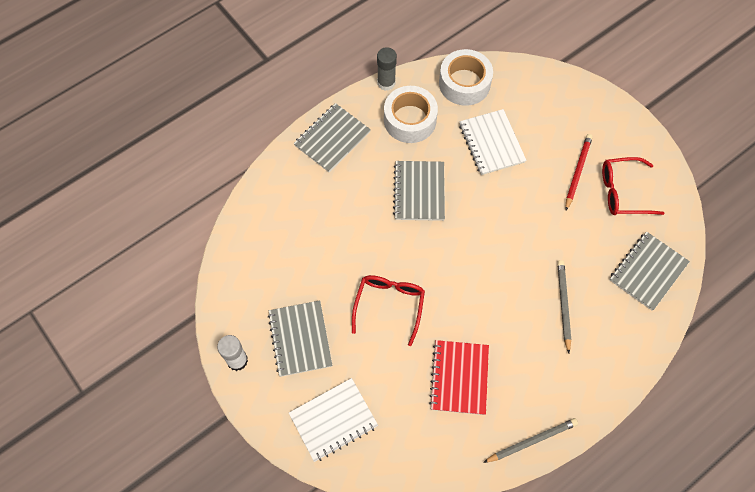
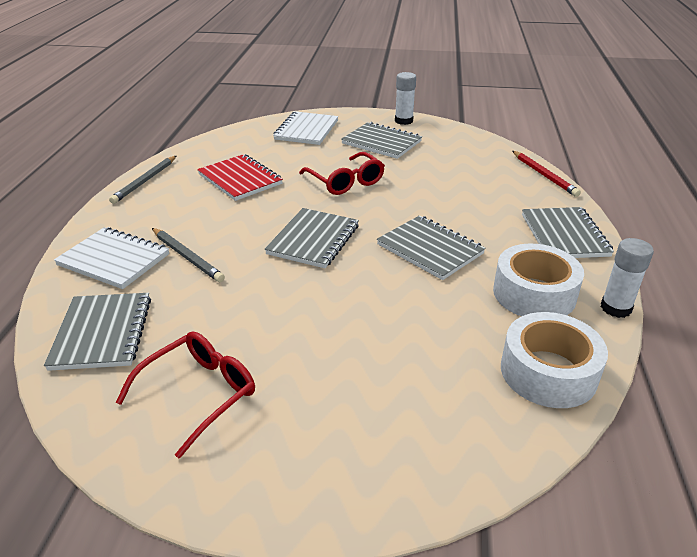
camera: 135 degrees right, 30 degrees down
grey glue stick [377,47,397,91] -> white glue stick [601,238,654,318]
white notebook [459,109,527,175] -> white notebook moved to [54,227,169,289]
red pencil [565,134,593,210] -> red pencil moved to [512,151,581,197]
none -> grey notebook [265,208,359,268]

